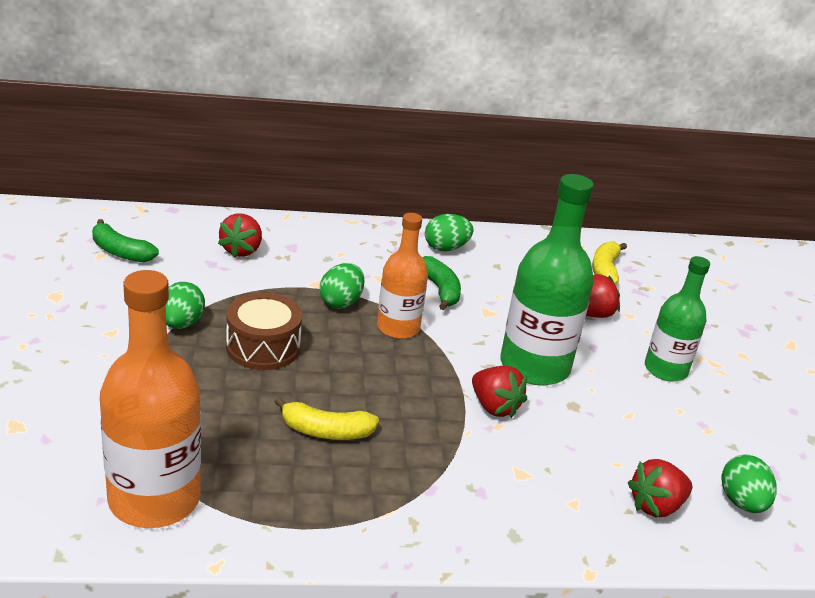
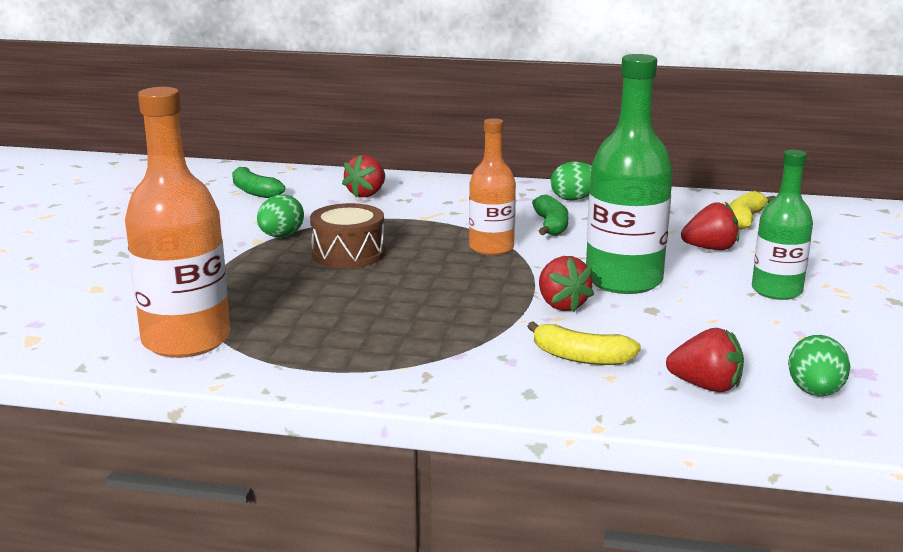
camera: 20 degrees right, 10 degrees down
yellow banana [275,397,379,440] -> yellow banana moved to [527,321,641,365]
green egg [320,263,364,309] -> none
red strawberry [628,459,692,517] -> red strawberry turned 150 degrees counterclockwise [666,328,744,392]

